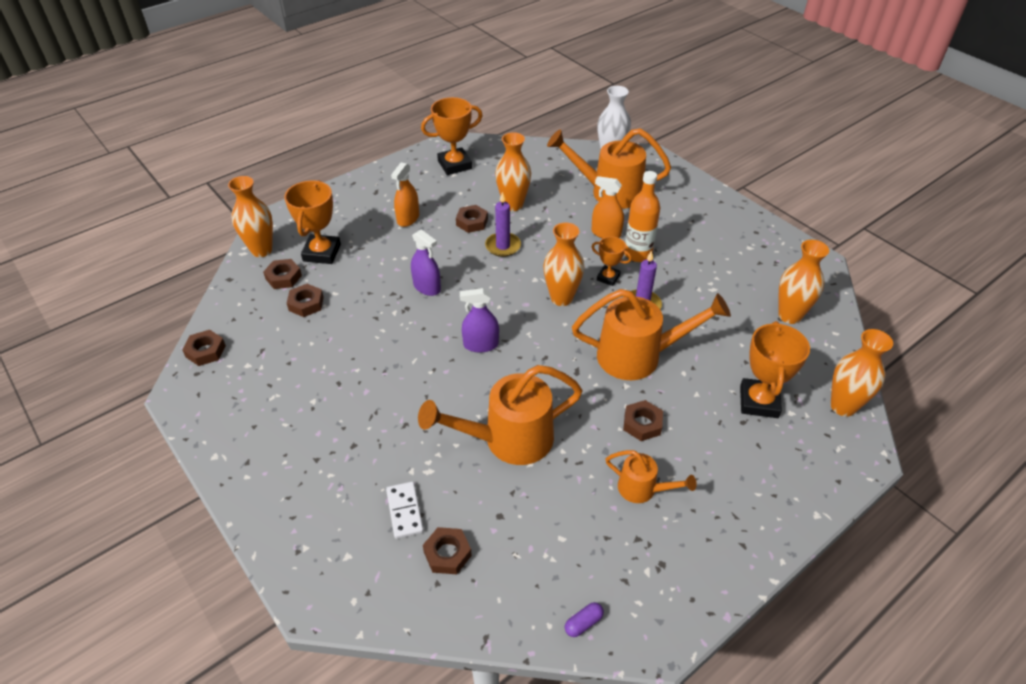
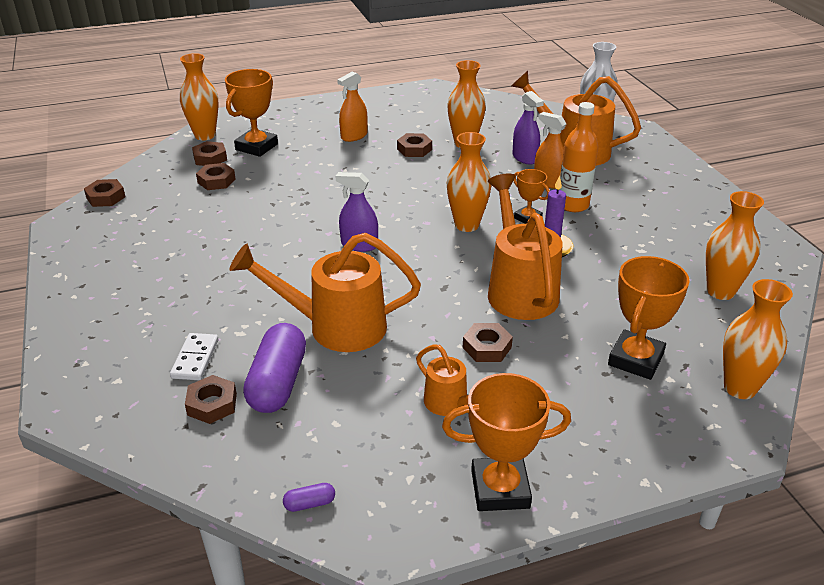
camera: 20 degrees right, 10 degrees down
purple spray bottle [411,229,441,296] -> purple spray bottle moved to [512,91,544,165]
orange trophy [421,97,483,175] -> orange trophy moved to [442,373,571,511]
purple candle [485,192,521,257] -> none
orange watering can [572,289,731,380] -> orange watering can turned 120 degrees counterclockwise [488,173,562,320]
none -> purple capsule [243,323,306,413]

